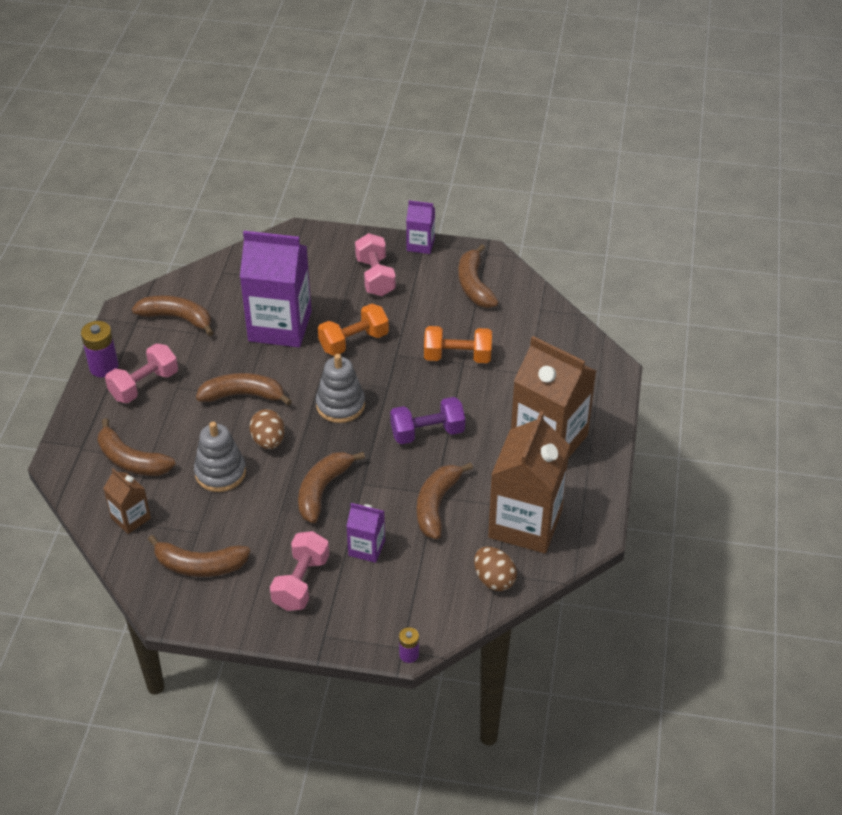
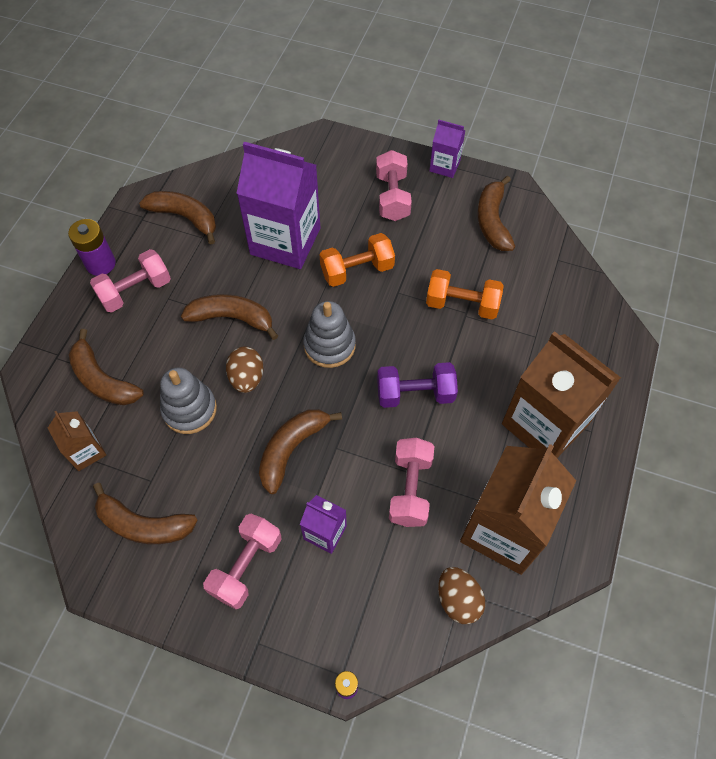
camera: 10 degrees right, 15 degrees up
brown banana [417,462,473,539] -> pink dumbbell [389,438,434,527]

